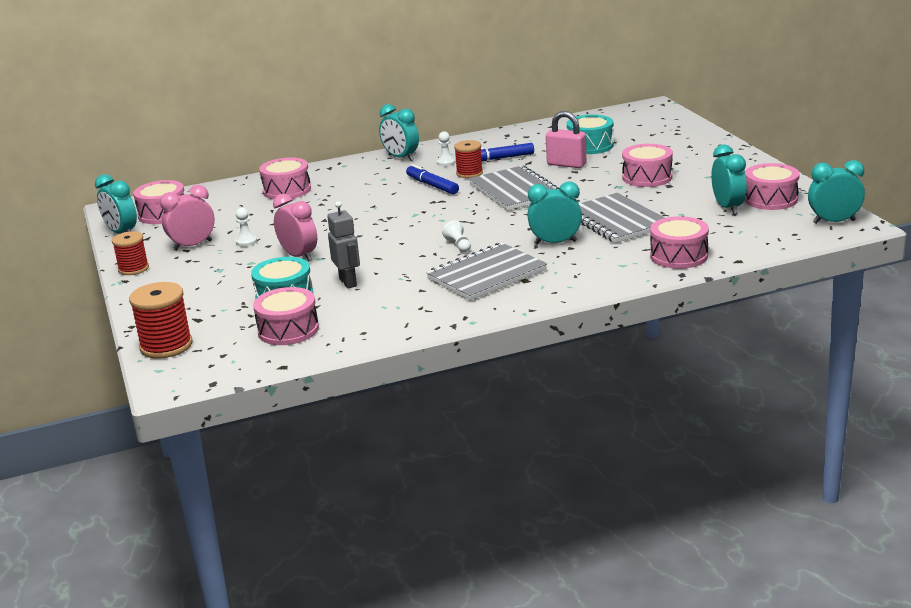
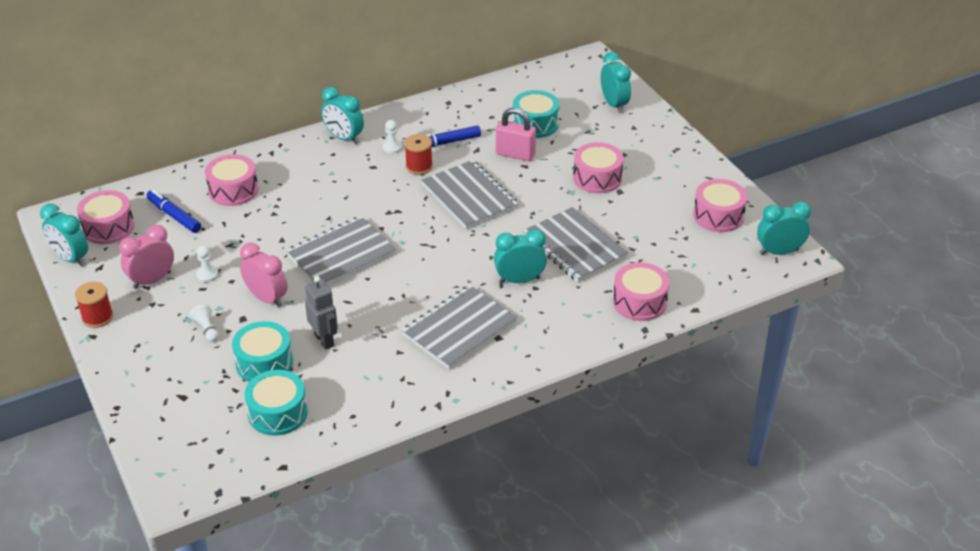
camera: 10 degrees left, 15 degrees up
red spool [129,282,193,359] -> none
pink drum [253,287,319,345] -> turquoise drum [245,370,308,436]
blue marker [406,164,459,194] -> blue marker moved to [147,190,201,233]
white pawn [442,220,471,252] -> white pawn moved to [189,304,219,342]
turquoise clock [711,144,747,214] -> turquoise clock moved to [601,52,631,113]
none -> grey notebook [286,216,396,286]

